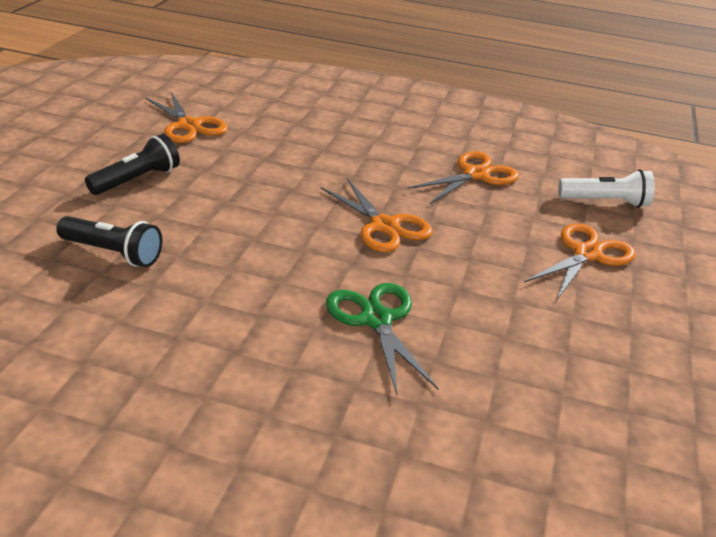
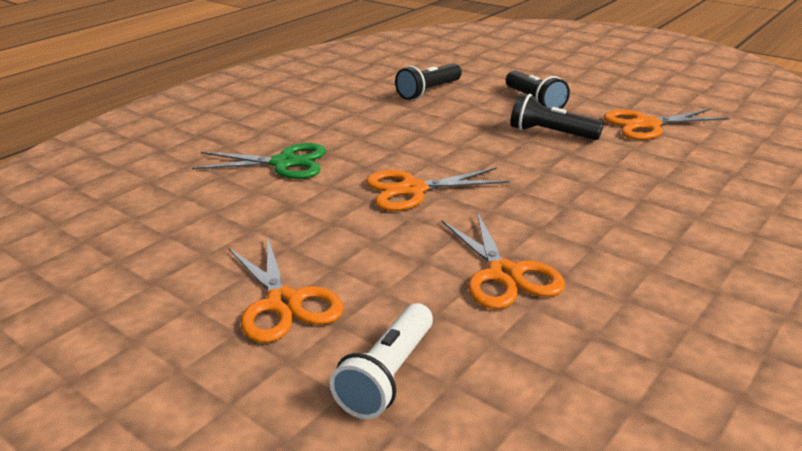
camera: 115 degrees right, 5 degrees down
none -> black flashlight [511,93,604,140]

